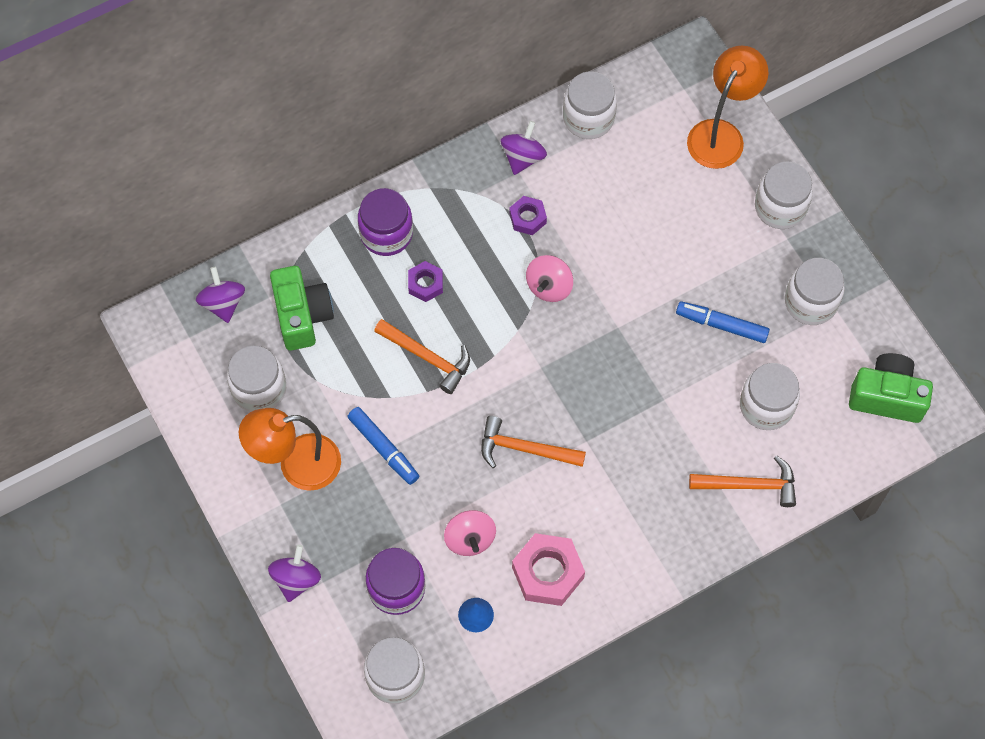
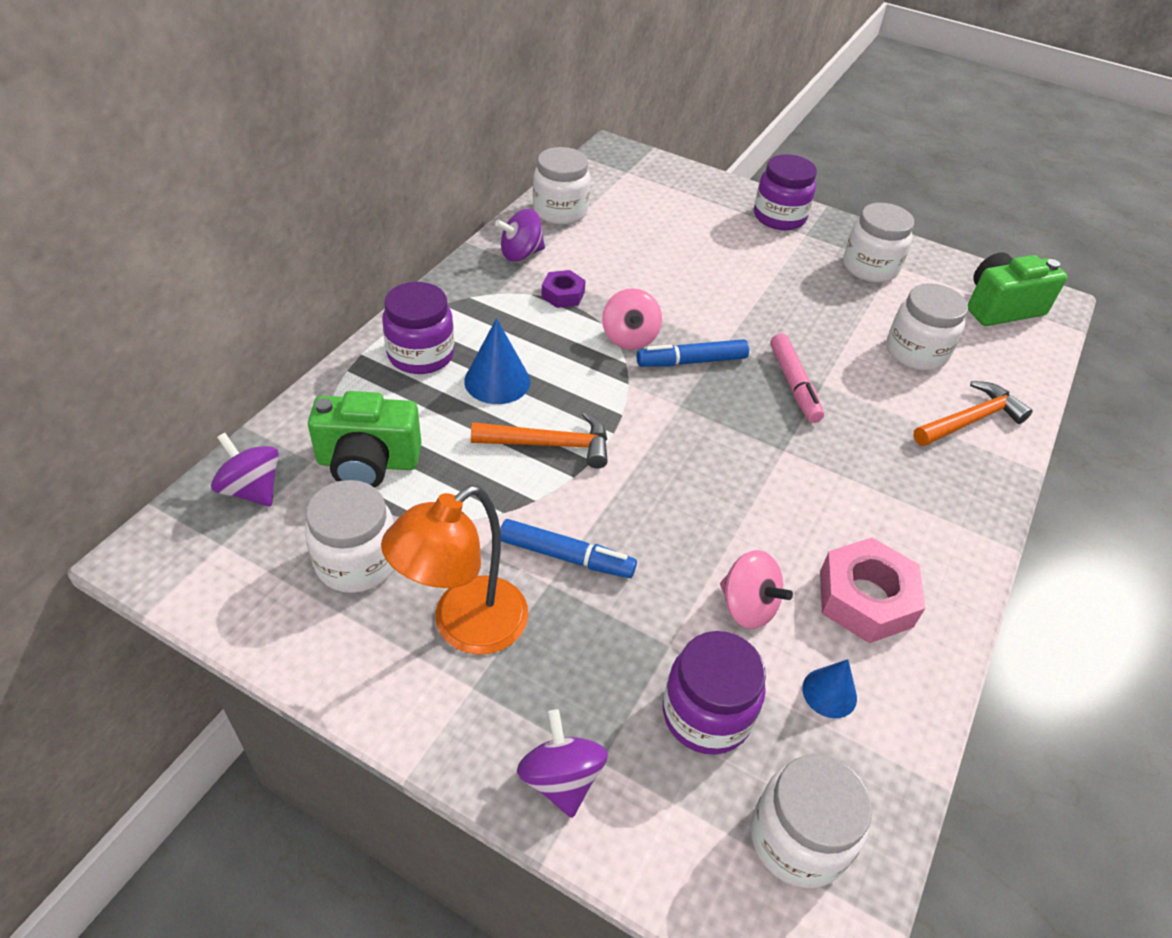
camera: 35 degrees left, 20 degrees down
green camera [270,266,334,351] -> green camera turned 135 degrees clockwise [308,391,421,487]
purple nut [408,261,443,302] -> blue cone [464,318,530,404]
orange hammer [481,416,586,468] -> none
purple spinning top [501,121,547,175] -> purple spinning top turned 105 degrees counterclockwise [495,209,545,262]
blue marker [676,301,770,343] -> blue marker moved to [637,339,749,367]
orange lamp [687,45,768,169] -> none
white jar [755,161,813,229] -> purple jar [754,154,817,230]
none -> pink marker [770,334,824,423]

